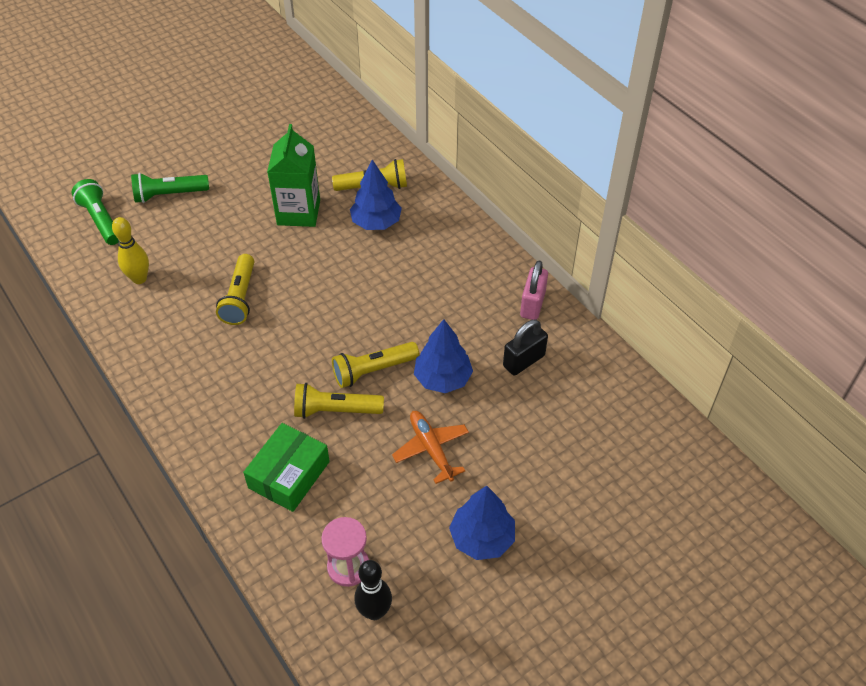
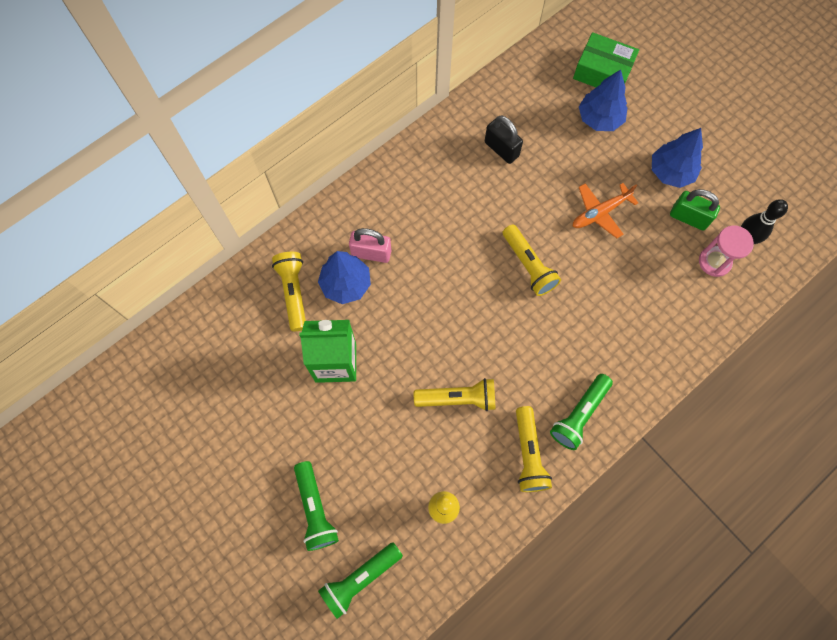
camera: 95 degrees left, 20 degrees up
green box [243,423,330,512] -> green box moved to [573,32,639,87]
yellow flashlight [294,383,384,419] -> yellow flashlight moved to [516,406,552,492]
blue tree [414,319,473,393] -> blue tree moved to [579,69,628,131]
pink padlock [520,260,548,320] -> pink padlock moved to [349,228,391,263]
none -> green flashlight [550,374,613,450]
none -> green padlock [670,189,720,231]

